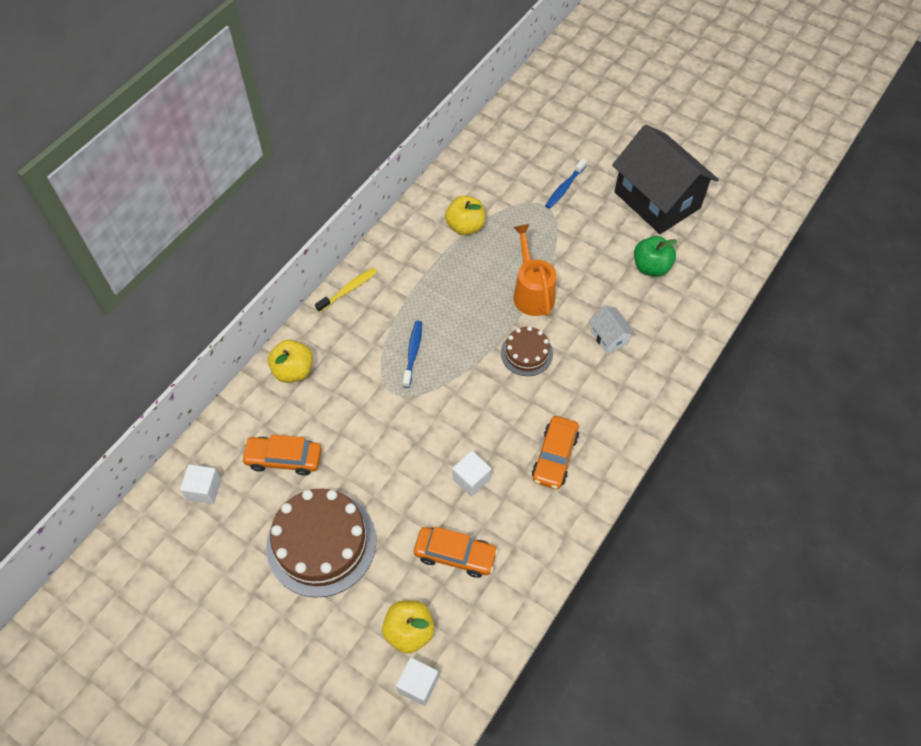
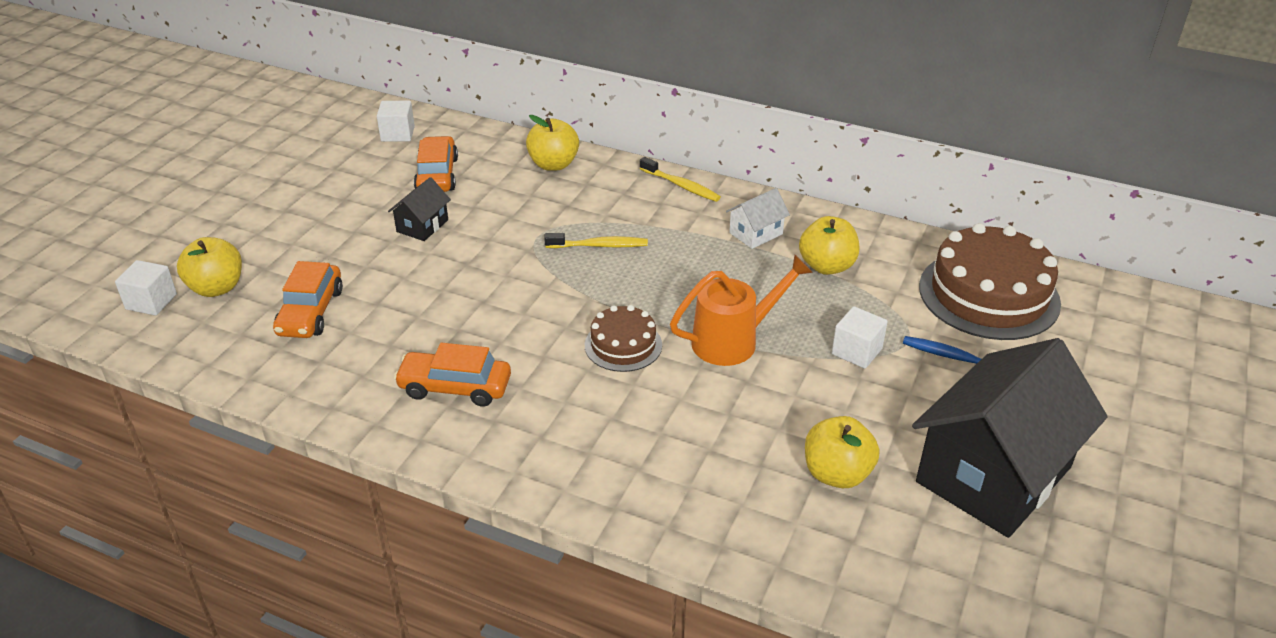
camera: 80 degrees right, 20 degrees down
brown cake [266,489,376,597] -> brown cake moved to [919,223,1061,340]
blue toothbrush [403,321,422,388] -> yellow toothbrush [544,233,648,248]
white cube [452,451,491,497] -> white cube moved to [832,306,888,369]
white house [589,306,635,354] -> white house moved to [726,188,790,249]
green apple [634,236,677,277] -> yellow apple [805,416,879,488]
none -> black house [388,177,451,241]

